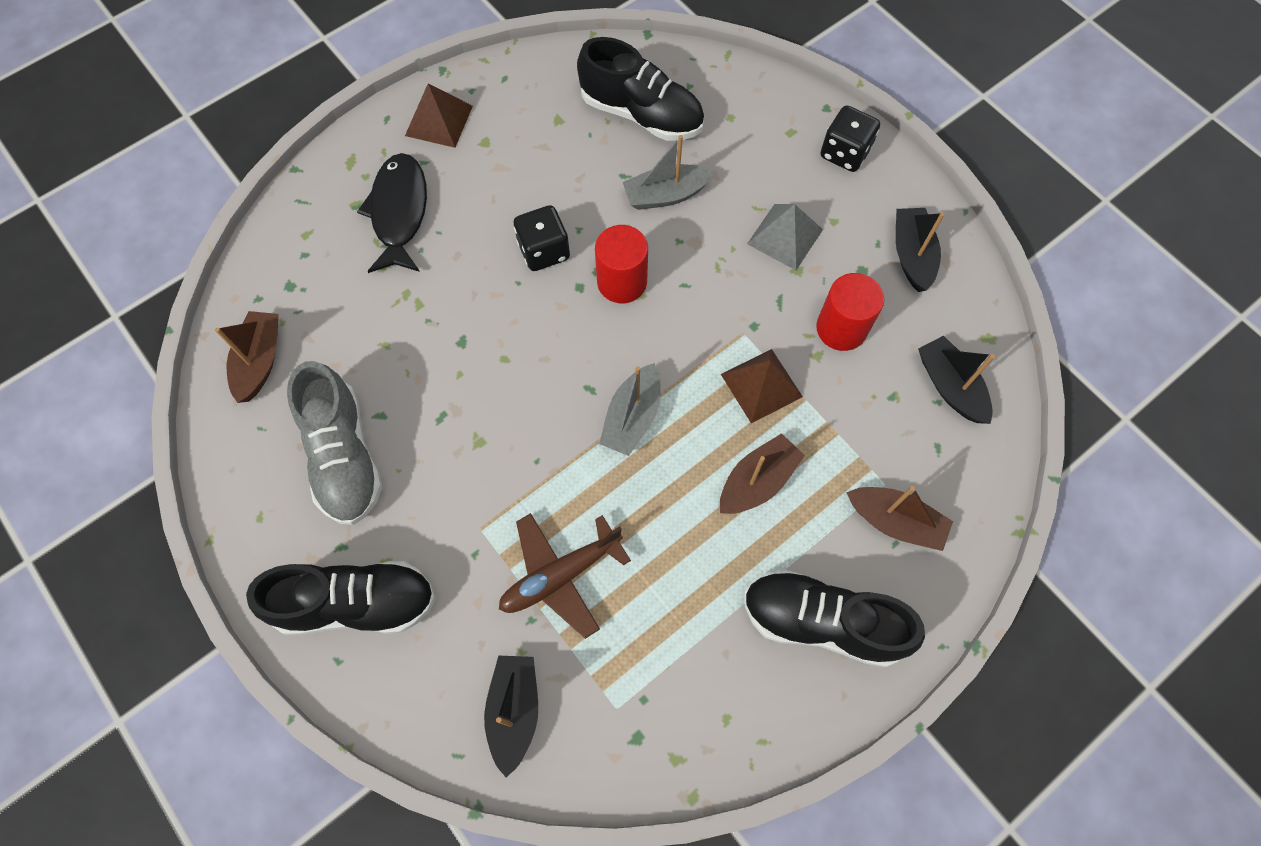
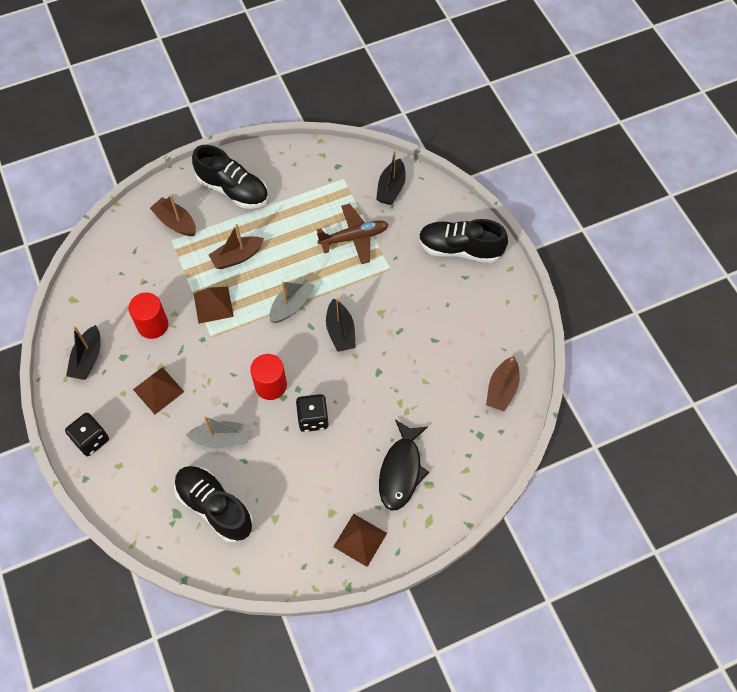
camera: 165 degrees left, 5 degrees down
grey shoe [287,361,383,525] -> none
grey pyramid [747,204,823,270] -> brown pyramid [133,367,184,414]
black boat [918,335,995,424] -> black boat moved to [326,298,356,352]

